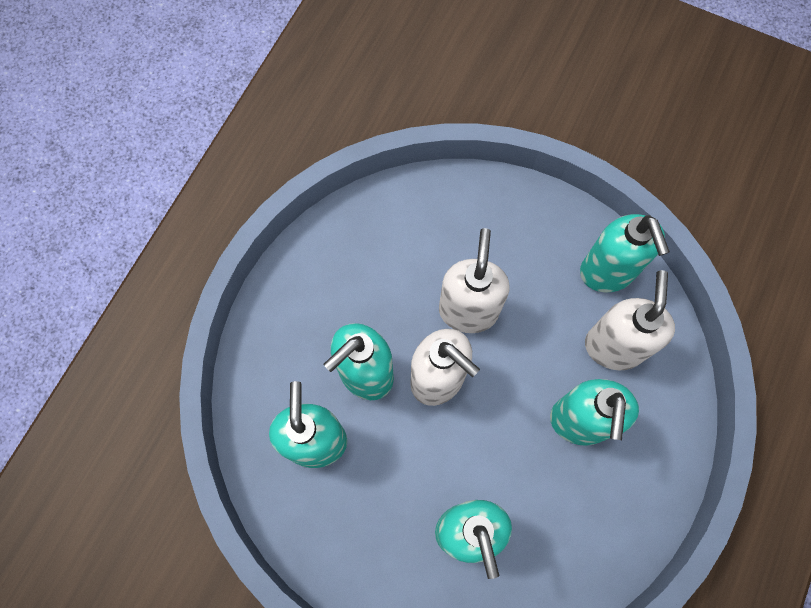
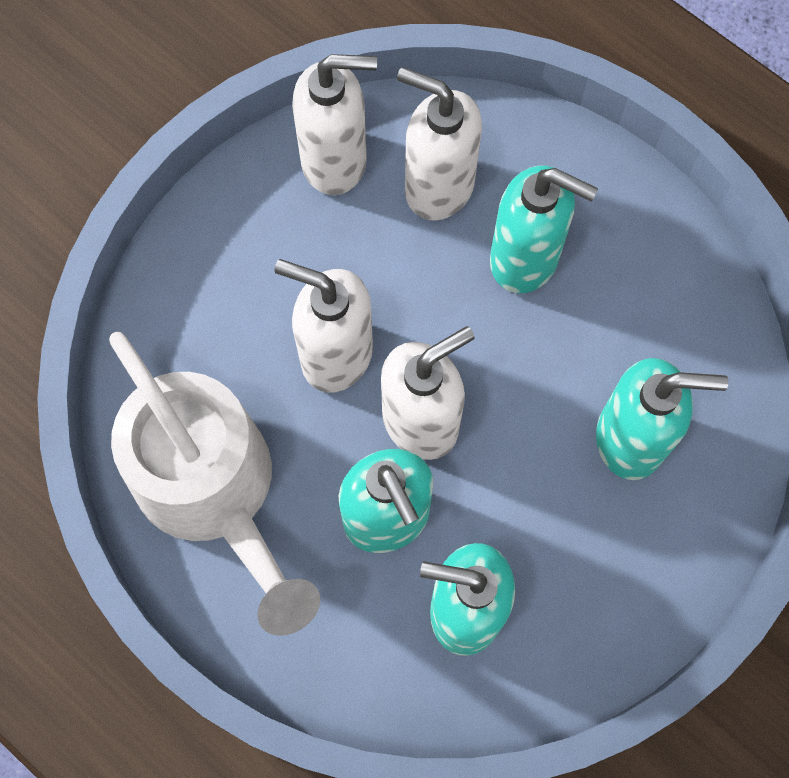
camera: 75 degrees left, 0 degrees up
turquoise soap dispenser [580,214,670,292] -> white soap dispenser [292,54,377,195]
none -> white watering can [109,332,320,636]

